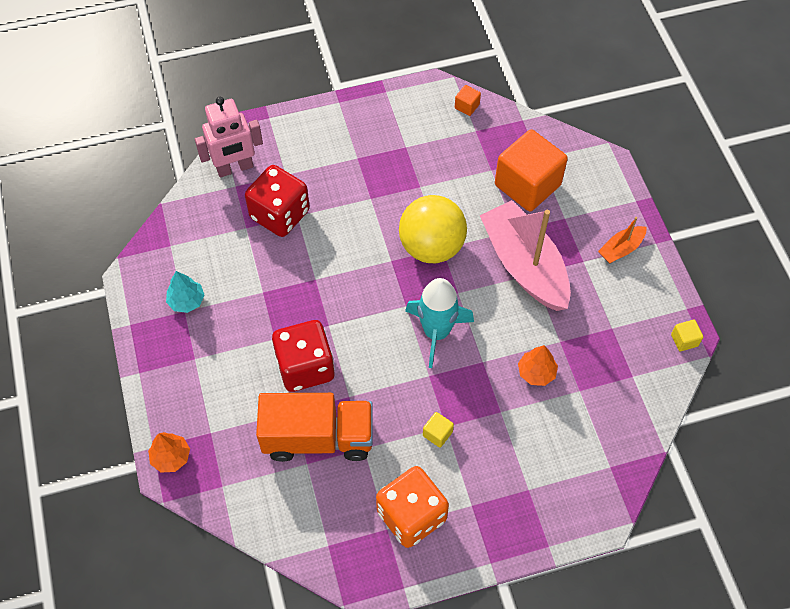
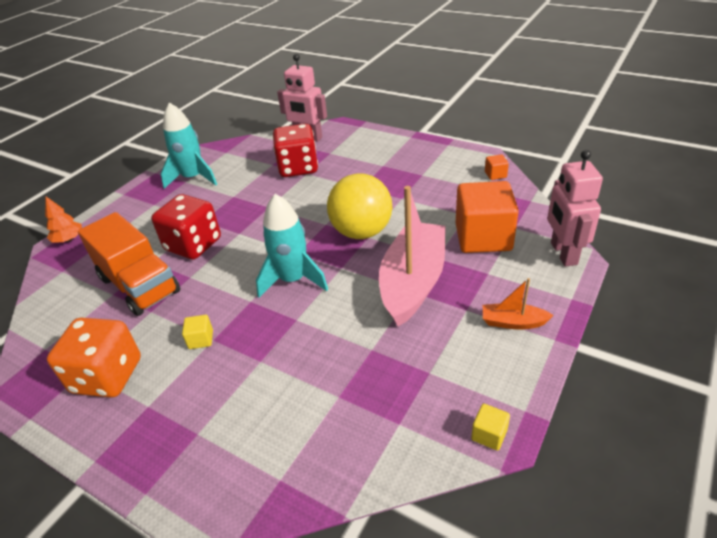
camera: 50 degrees right, 20 degrees down
turquoise tree [166,271,205,313] -> turquoise rocket [160,103,217,189]
orange tree [518,345,558,386] -> none
none -> pink robot [547,150,603,266]

